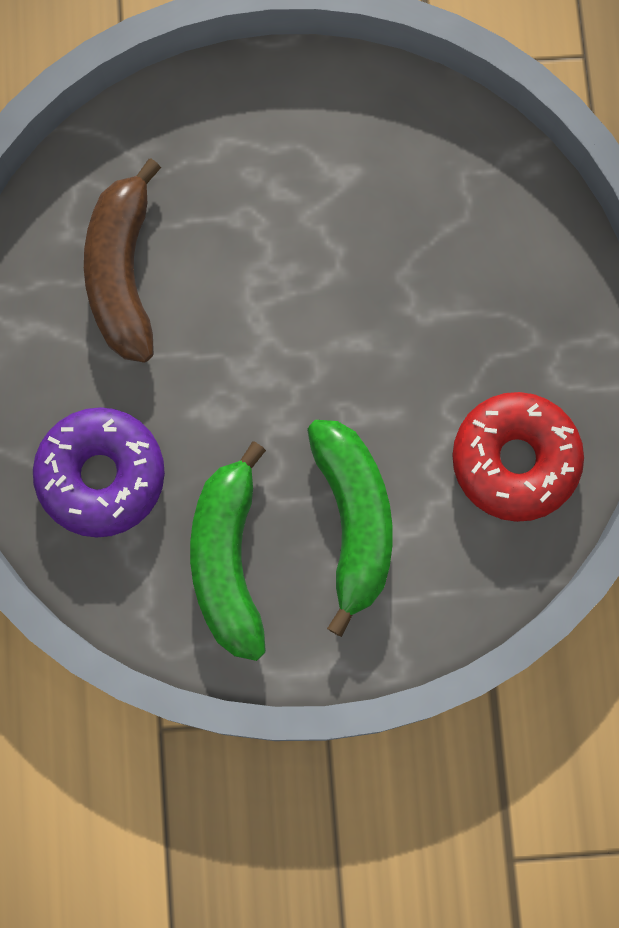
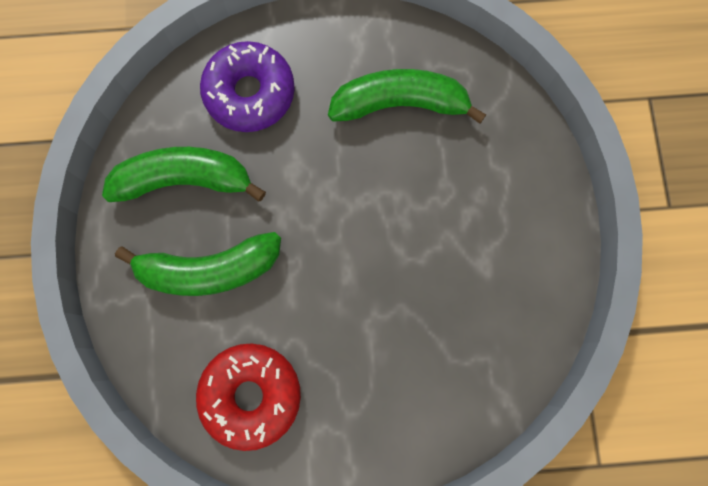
camera: 90 degrees right, 0 degrees up
brown banana [84,158,161,363] -> green banana [328,69,486,124]

